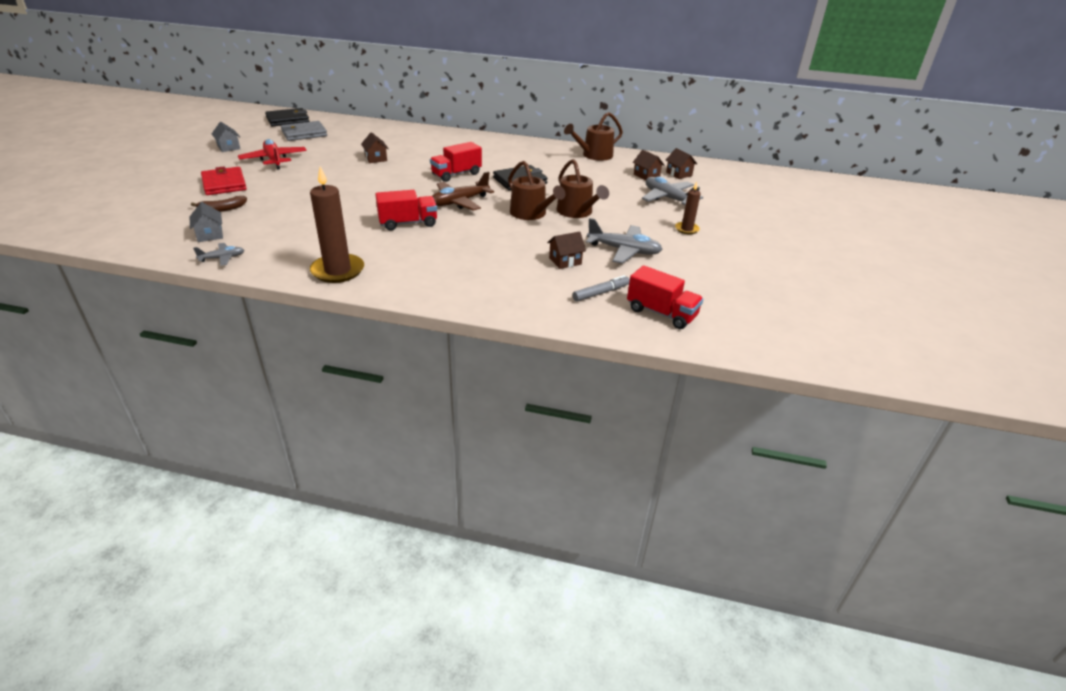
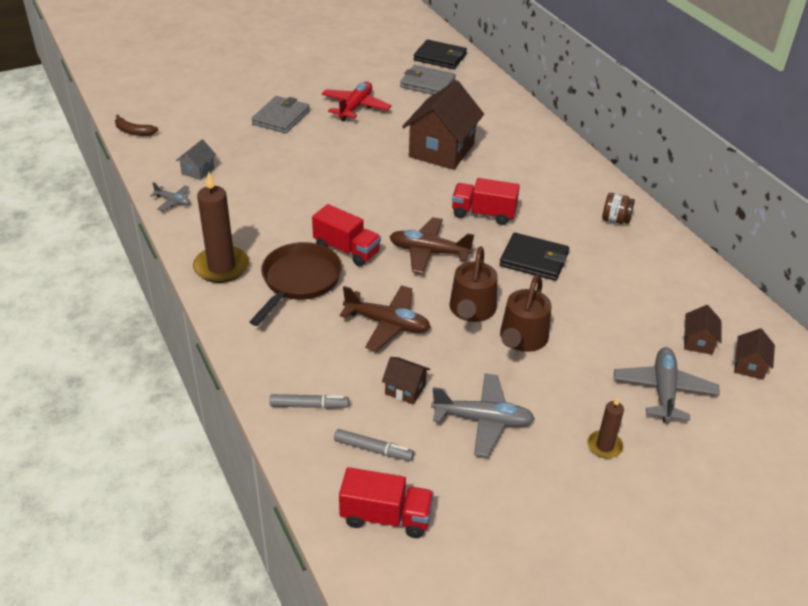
camera: 50 degrees right, 5 degrees up
brown banana [191,196,247,212] -> brown banana moved to [115,114,158,136]
red wallet [201,166,247,195] -> grey wallet [252,96,310,133]
grey house [212,122,240,152] -> none
brown house [361,132,389,163] -> brown house [402,80,484,170], size x2.24
brown watering can [564,112,623,161] -> none
grey plane [586,218,662,264] -> grey plane turned 60 degrees counterclockwise [431,373,535,457]
red truck [627,265,703,329] -> red truck turned 75 degrees counterclockwise [339,467,434,538]
none -> brown pan [250,242,342,326]
none -> grey marker [270,394,349,409]
none -> brown plane [340,285,431,351]
none -> brown jar [602,193,635,224]

